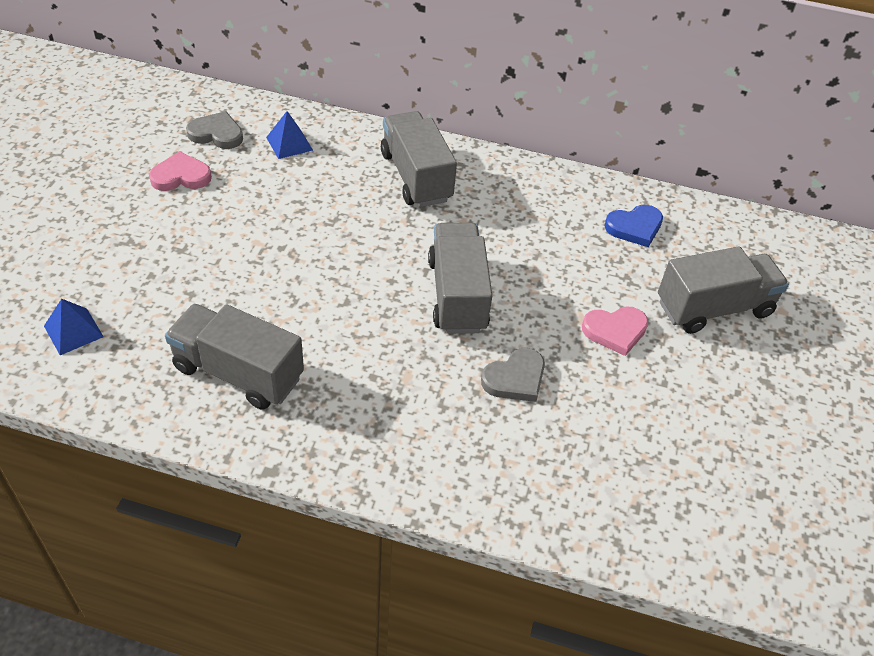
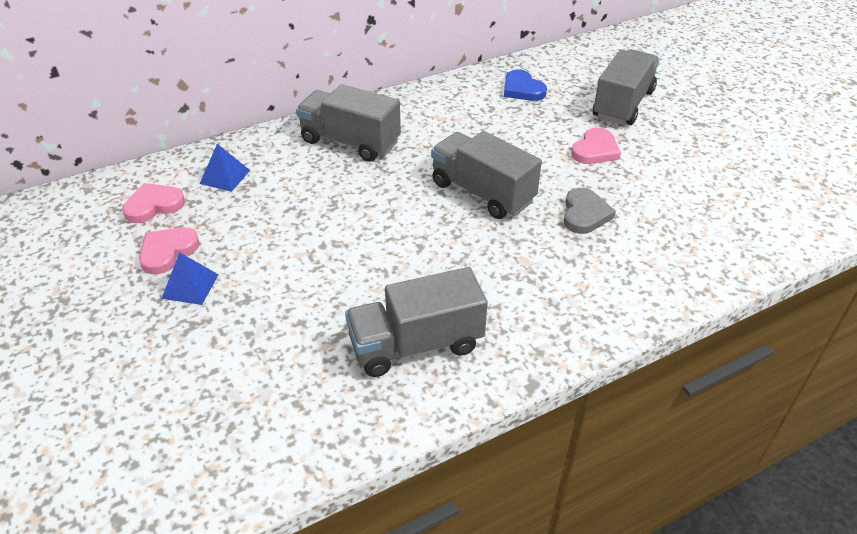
camera: 40 degrees left, 5 degrees down
blue pyramid [44,299,104,355] -> blue pyramid moved to [161,252,219,305]
grey heart [186,111,243,149] -> pink heart [122,183,185,223]
blue heart [605,205,663,247] -> blue heart turned 120 degrees clockwise [504,70,547,101]

